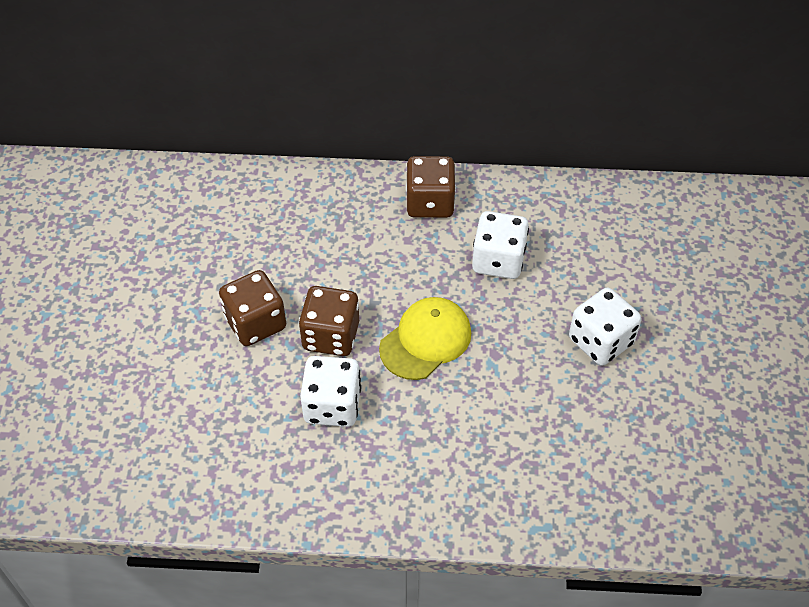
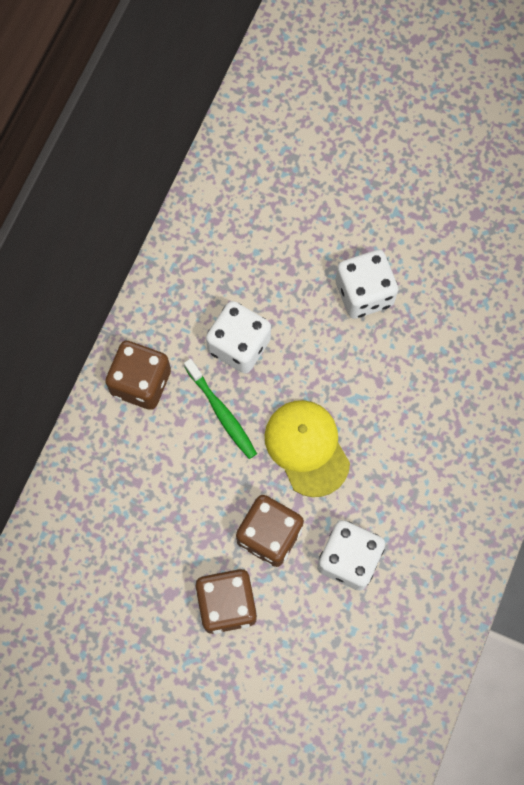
camera: 70 degrees left, 20 degrees up
none -> green toothbrush [184,359,257,459]

